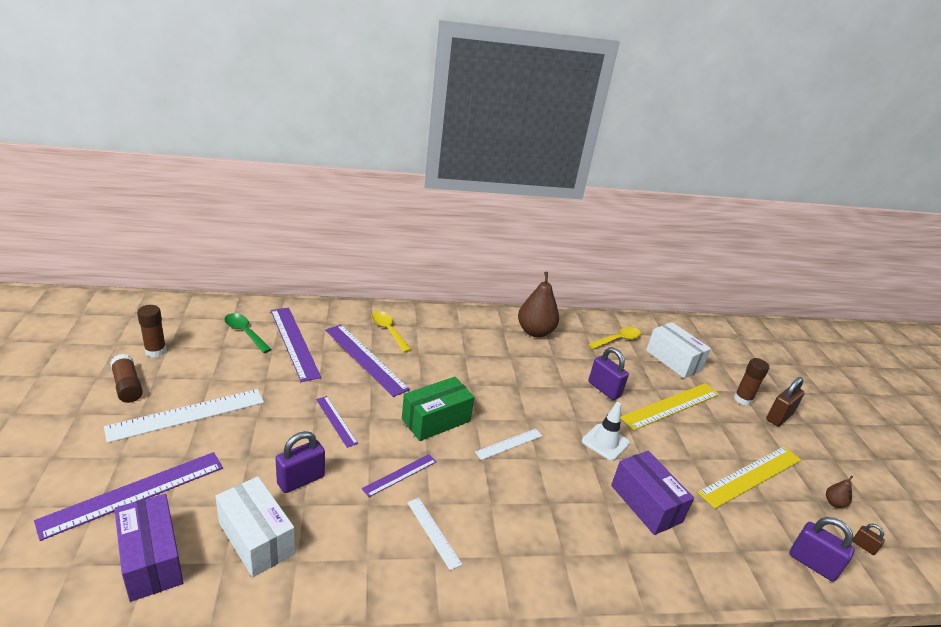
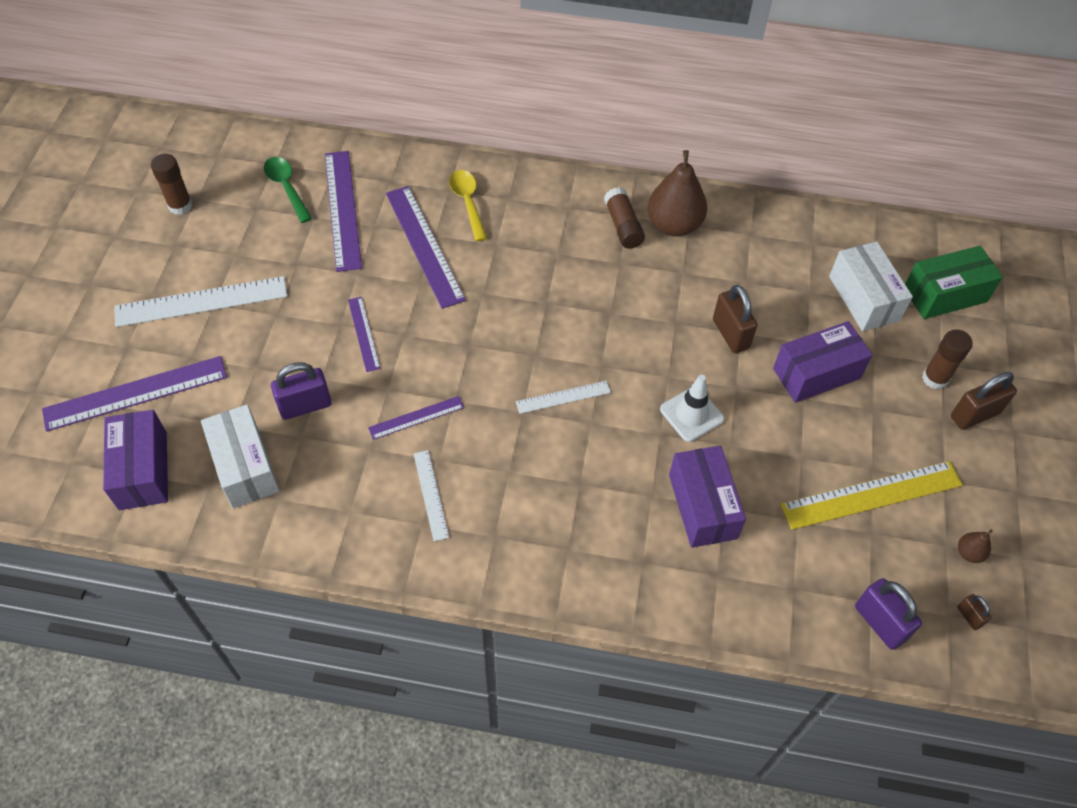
camera: 20 degrees right, 25 degrees up
brown glue stick [110,354,143,403] -> brown glue stick moved to [604,187,645,249]
green box [402,377,475,441] -> green box moved to [905,246,1003,319]
yellow spoon [588,327,641,349] -> none
purple padlock [588,347,629,400] -> brown padlock [713,285,757,353]
yellow ruler [620,383,719,430] -> purple box [773,321,873,403]

